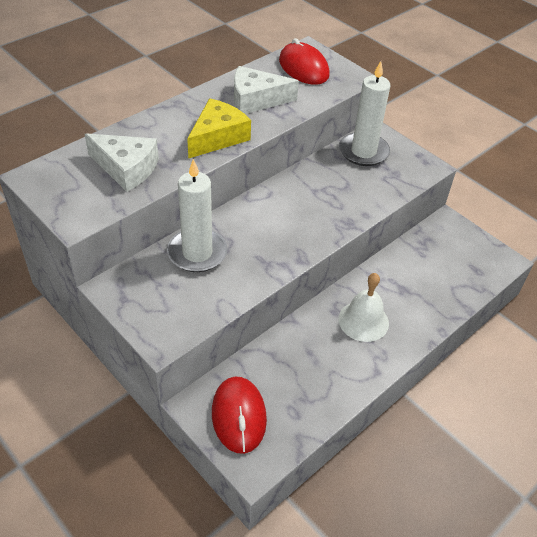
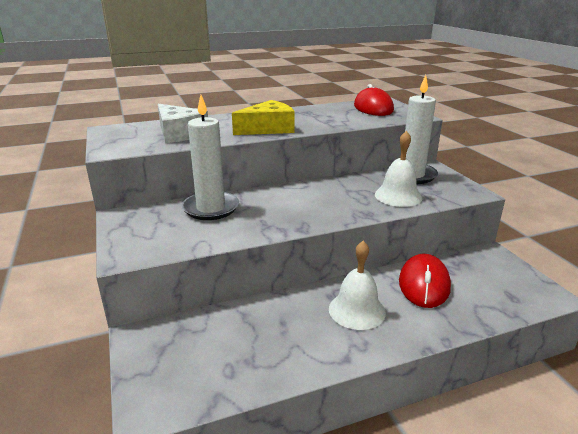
camera: 25 degrees right, 20 degrees down
red mouse [212,377,267,454] -> red mouse moved to [399,254,451,308]
white cheese [234,66,299,114] -> none
none -> white bell [375,131,422,207]

